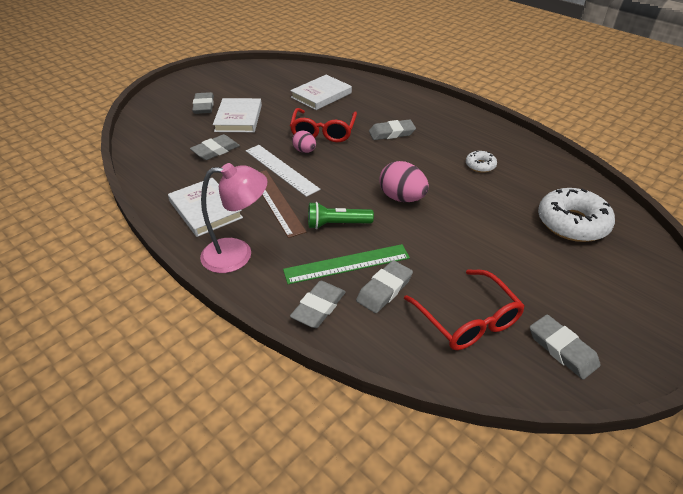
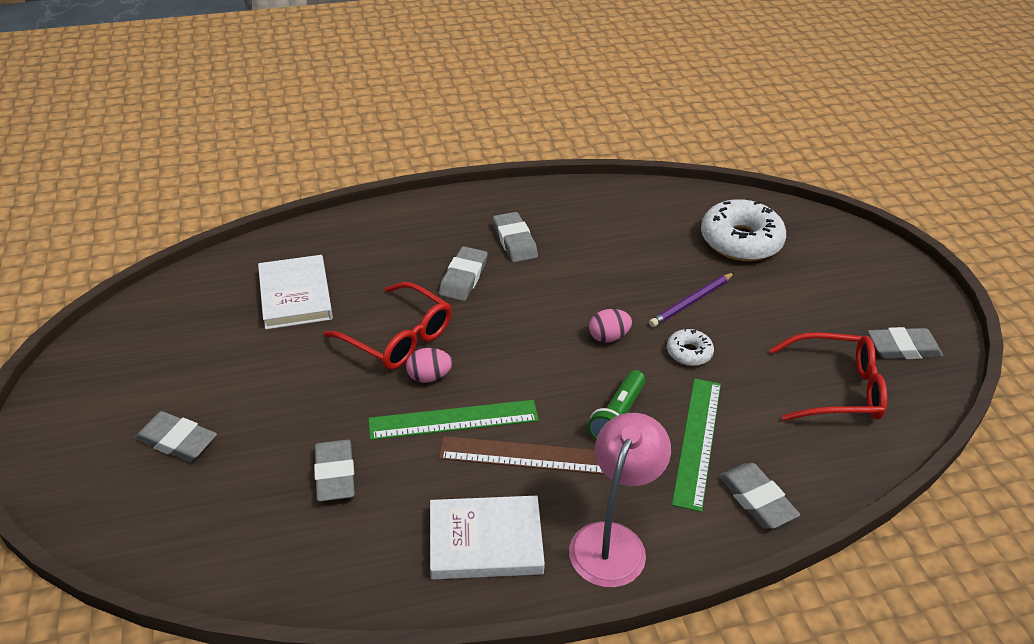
camera: 60 degrees left, 0 degrees up
white book [213,98,262,132] -> none
white ruler [246,145,320,197] -> green ruler [368,400,539,440]
grey eraser [356,260,413,313] -> grey eraser moved to [493,212,538,262]
pink egg [379,161,429,202] -> pink egg [589,309,632,343], size x0.61
white donut [466,151,497,173] -> white donut moved to [667,328,714,366]
none -> purple pencil [649,273,734,327]

